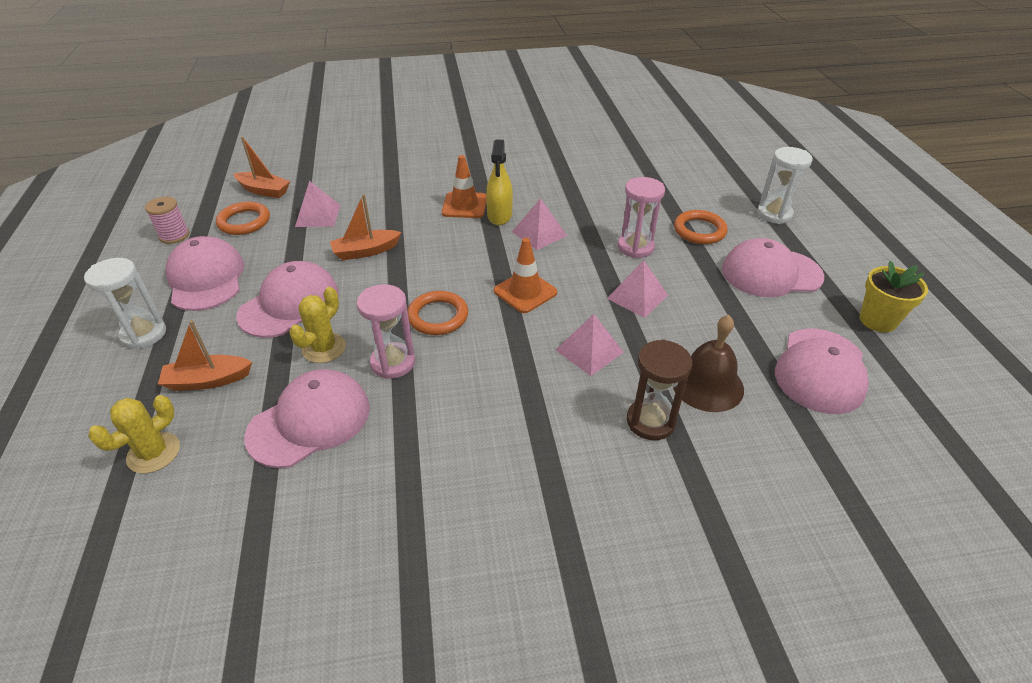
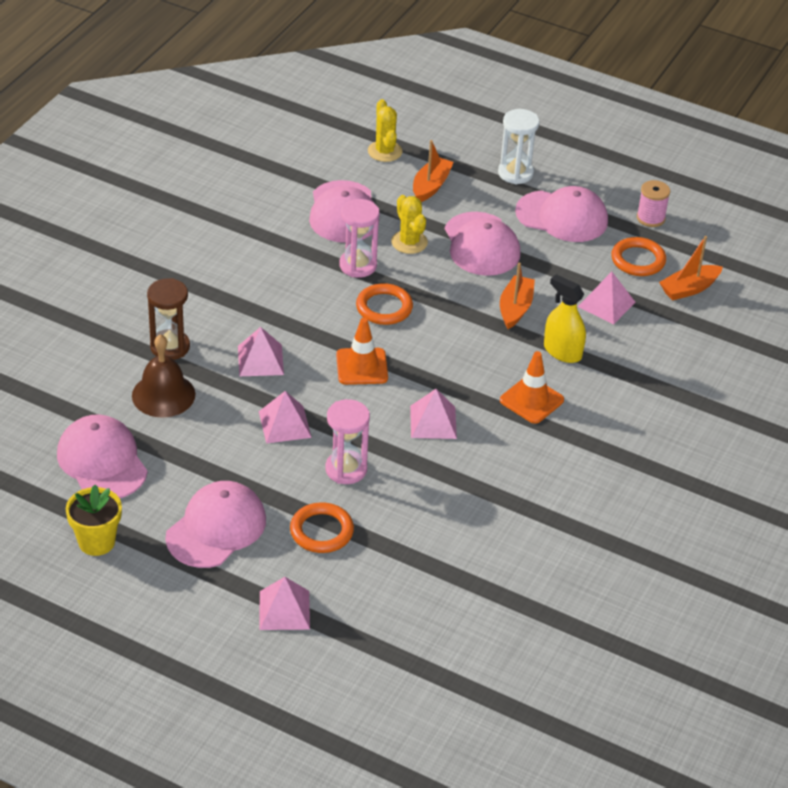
camera: 125 degrees right, 0 degrees up
yellow spray bottle [486,139,513,225] -> yellow spray bottle moved to [544,274,586,363]
white hourglass [757,147,813,224] -> pink pyramid [260,577,310,630]

